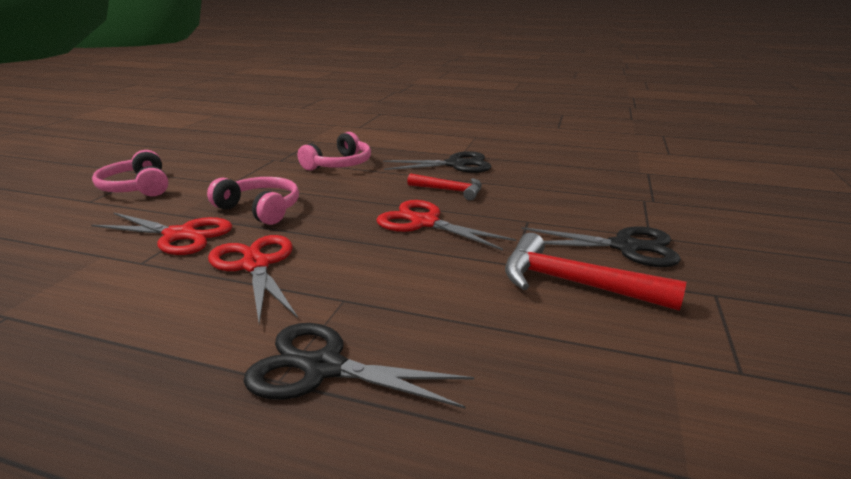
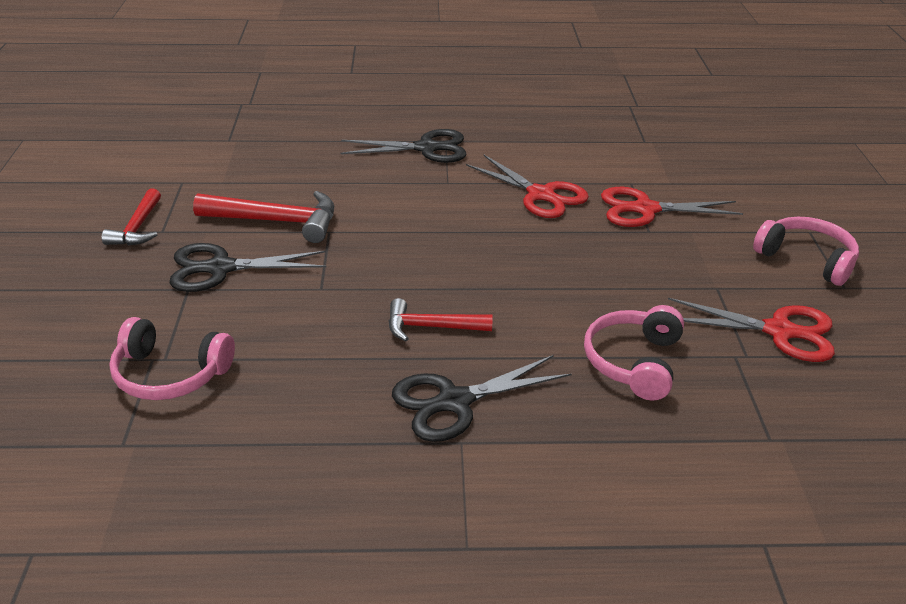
camera: 160 degrees right, 10 degrees up
pink headphones [207,177,299,225] -> pink headphones moved to [109,317,235,400]
red scissors [376,200,516,251] -> red scissors moved to [668,298,835,362]
none -> red hammer [102,188,161,245]

